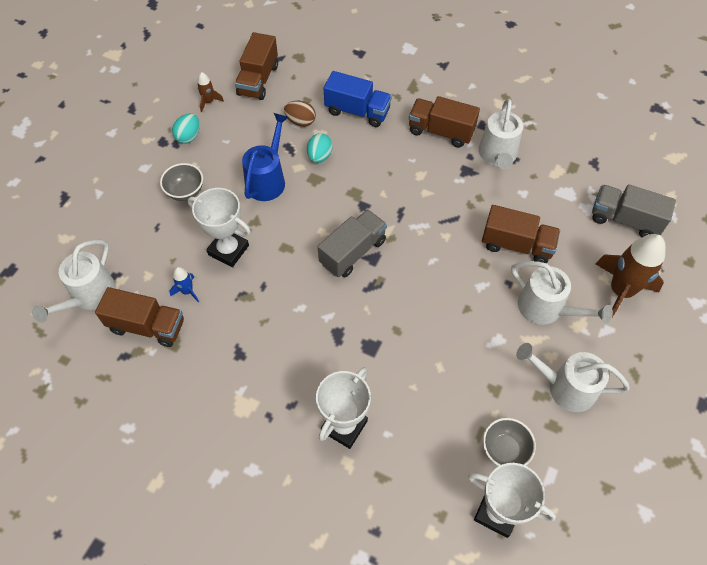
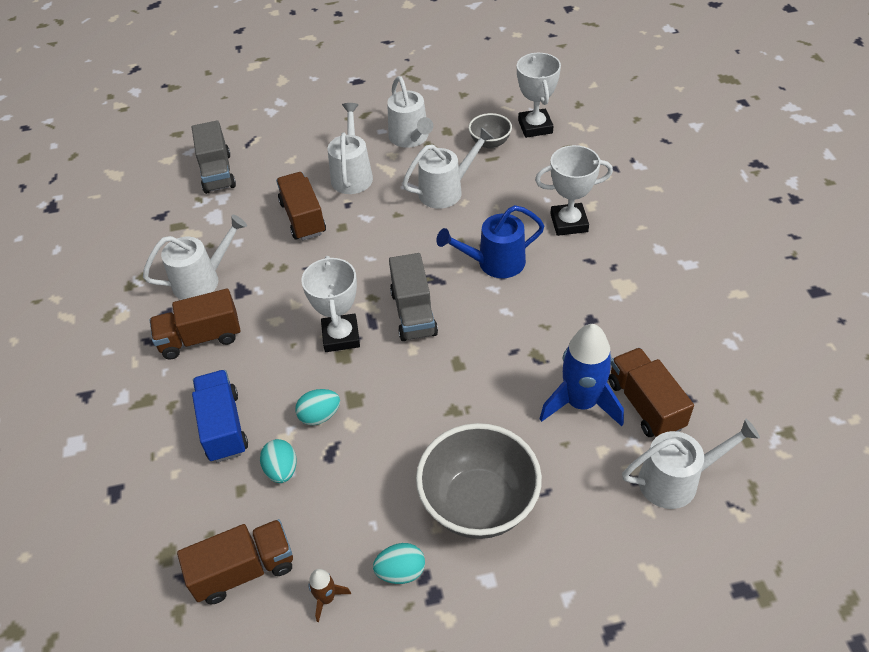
camera: 125 degrees left, 10 degrees down
grey bowl [160,163,203,201] -> grey bowl [416,423,542,539], size x1.98
blue rocket [169,267,199,303] -> blue rocket [540,324,624,426], size x2.17
white trophy [188,188,251,267] -> white trophy moved to [301,256,360,352]
blue watering can [242,113,289,201] -> blue watering can moved to [436,205,544,278]
brown egg [284,101,316,127] -> turquoise egg [260,439,297,483]
grey truck [318,209,387,278] -> grey truck turned 105 degrees counterclockwise [389,253,438,341]
brown truck [409,96,480,148] -> brown truck turned 90 degrees clockwise [150,288,241,360]
brown rocket [595,234,666,319] -> none
none -> white watering can [402,127,494,209]

